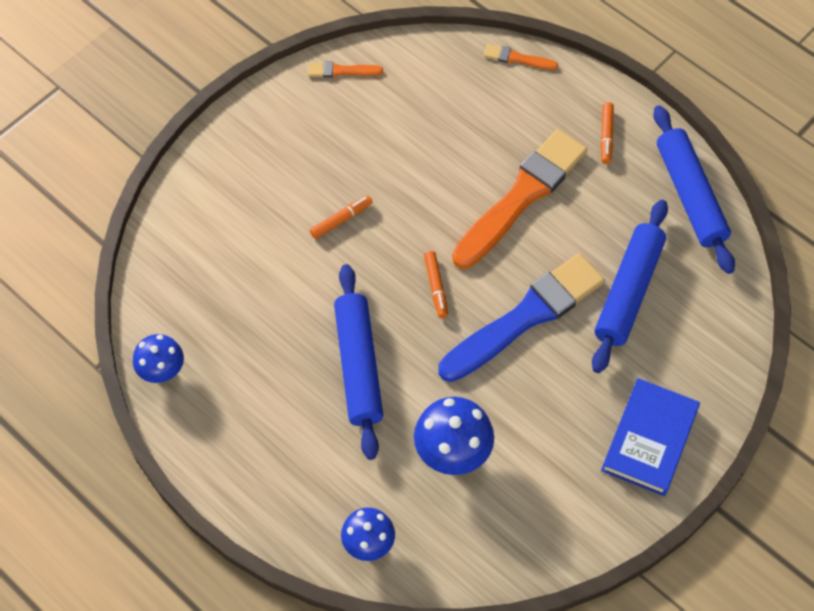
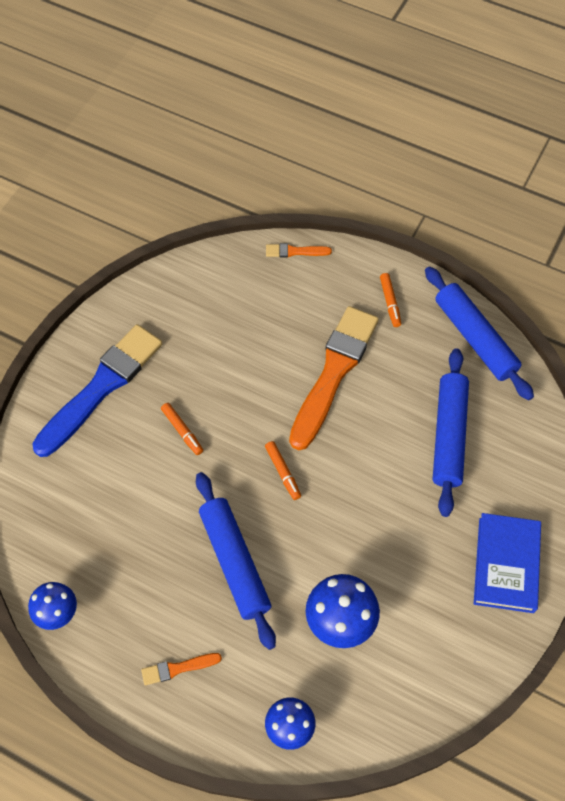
camera: 15 degrees left, 0 degrees up
orange brush [308,62,383,78] -> orange brush moved to [141,653,222,685]
orange marker [310,195,373,239] -> orange marker turned 105 degrees clockwise [161,403,203,455]
blue brush [438,253,605,382] -> blue brush moved to [32,324,162,457]

